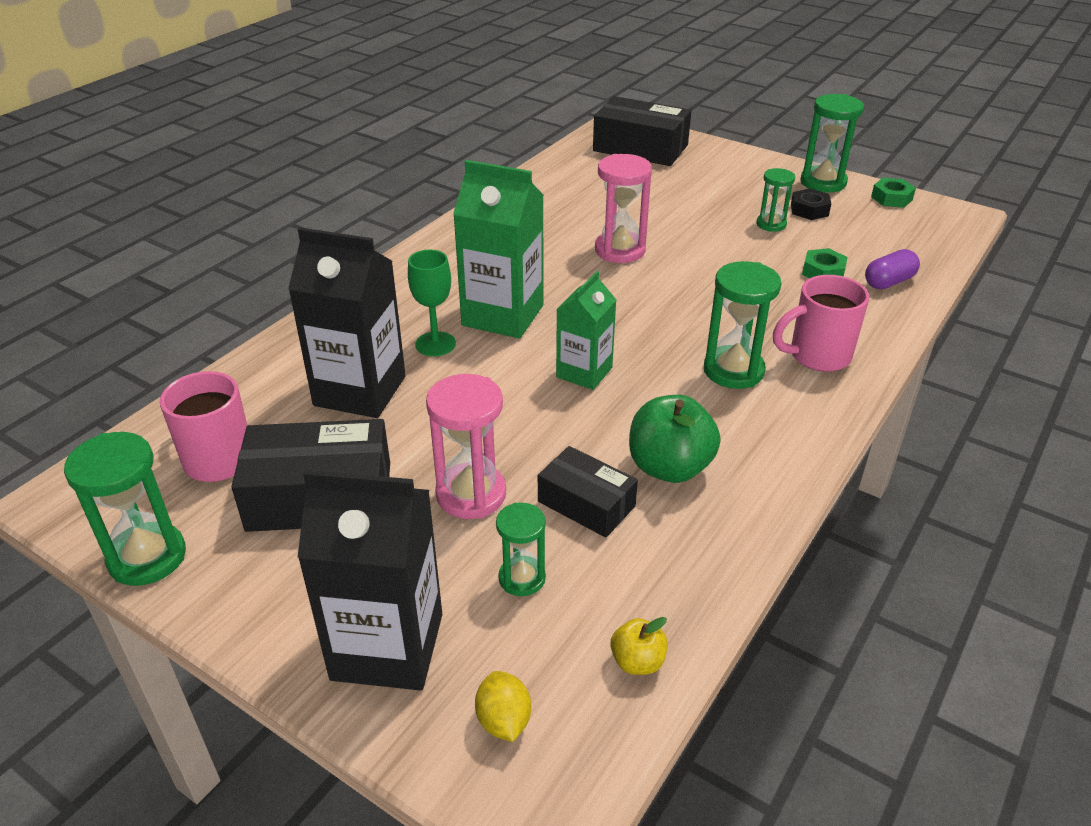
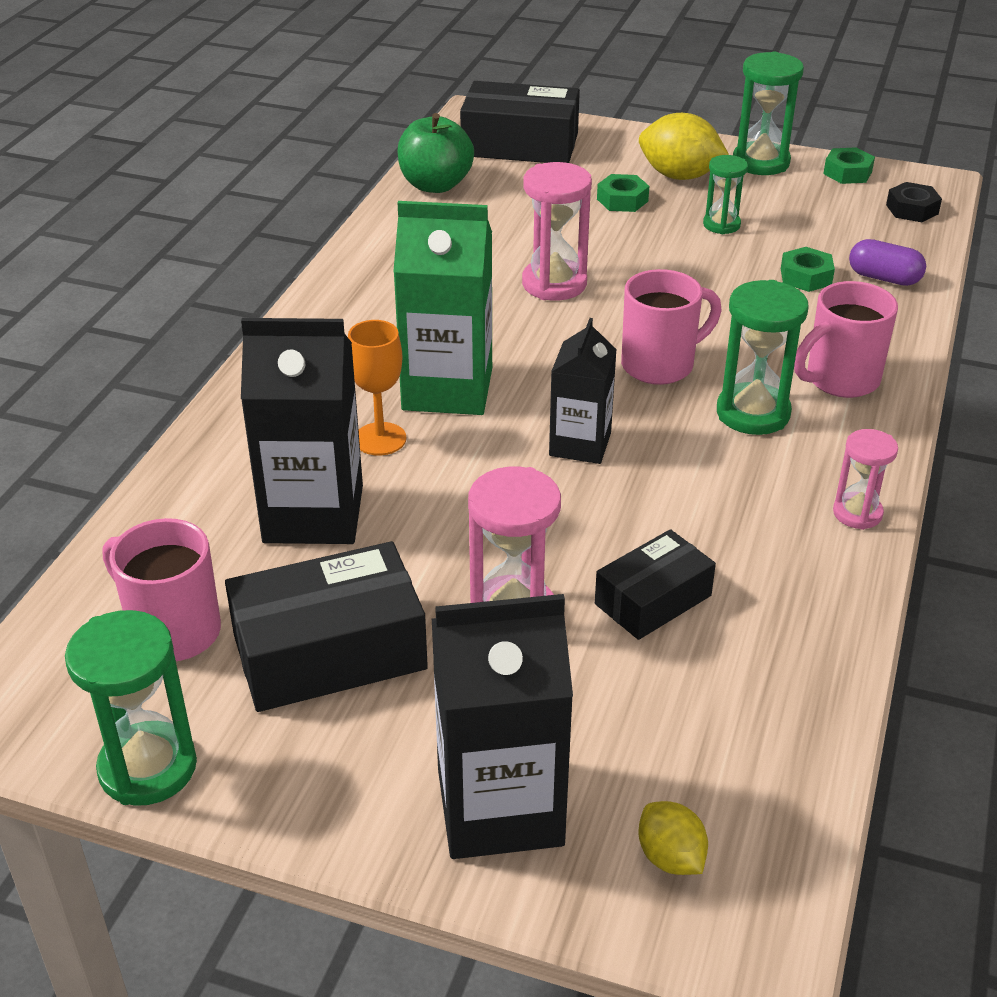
camera: 15 degrees left, 0 degrees up
green goblet [408,250,456,356] -> orange goblet [348,320,406,456]
green hourglass [496,503,546,596] -> none
black box [538,446,638,538] -> black box turned 60 degrees counterclockwise [595,529,716,640]
green carton [556,271,616,390] -> black carton [549,318,617,464]
yellow apple [611,617,668,675] -> none
green apple [629,395,721,483] -> green apple moved to [397,113,474,193]
black nut [791,188,831,220] -> black nut moved to [886,182,942,222]
purple capsule [865,249,920,289] -> purple capsule turned 75 degrees clockwise [849,239,926,286]
none -> green nut [597,174,649,212]
none -> pink mug [621,269,721,385]
none -> yellow lemon [639,113,729,180]
none -> pink hourglass [833,429,898,530]

